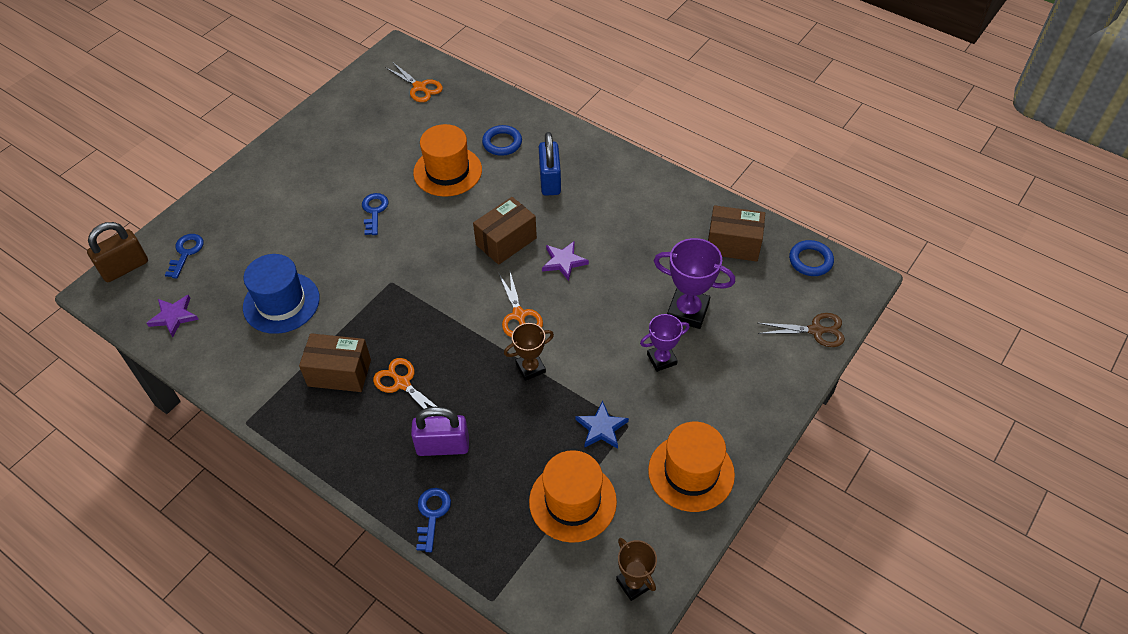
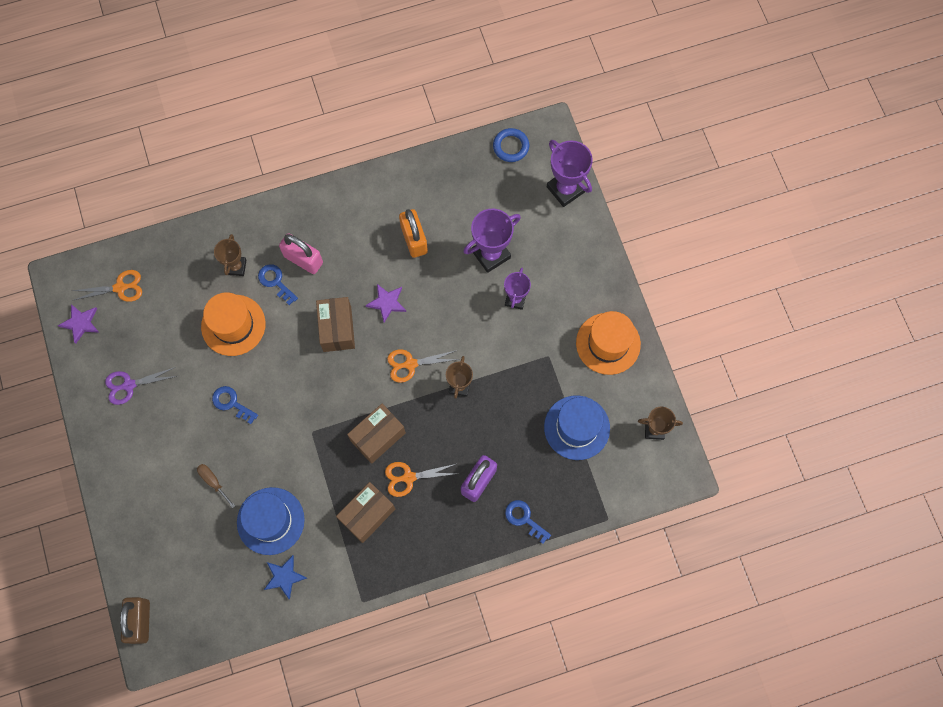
camera: 55 degrees left, 20 degrees up
purple star [147,295,199,337] -> purple star moved to [58,304,99,344]
blue key [165,234,204,279] -> blue key moved to [258,264,298,305]
blue ring [482,125,522,156] -> brown trophy [214,234,247,276]
orange scissors [499,272,543,337] -> orange scissors turned 150 degrees clockwise [387,349,460,383]
orange hat [529,450,617,543] -> blue hat [544,396,610,460]
blue padlock [539,132,561,196] -> pink padlock [279,233,323,274]
blue star [576,401,629,449] -> blue star moved to [264,555,307,600]
brown box [708,205,765,262] -> brown box moved to [347,404,406,464]
brown scissors [758,313,845,347] -> purple trophy [547,140,593,207]
none -> purple scissors [105,367,177,405]
none -> brown screwdriver [197,464,235,508]
none -> orange padlock [399,209,428,258]

